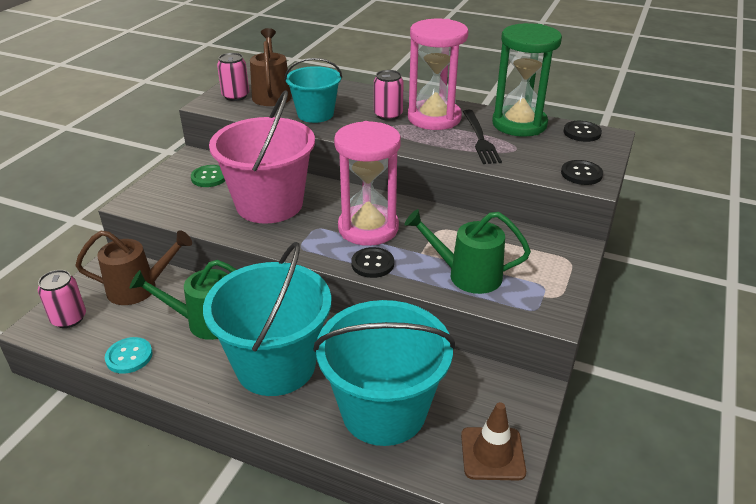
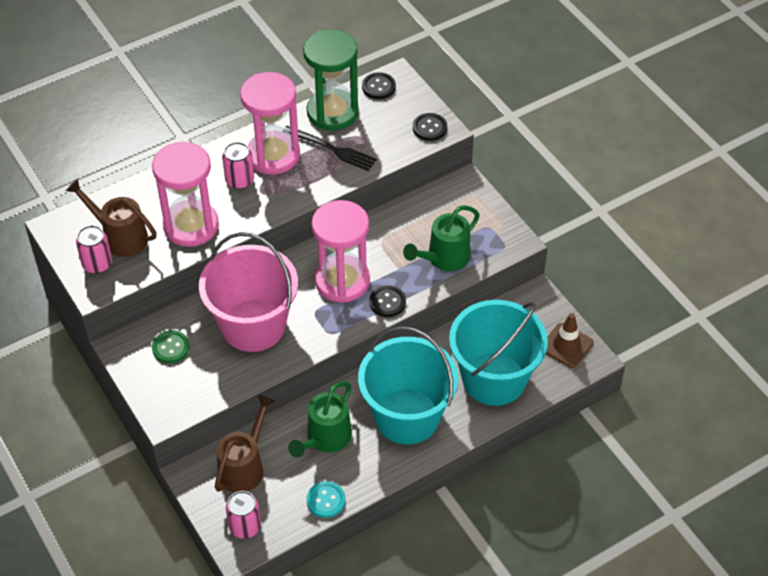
camera: 55 degrees left, 15 degrees up
turquoise bucket [285,58,342,123] -> pink hourglass [152,141,219,247]

